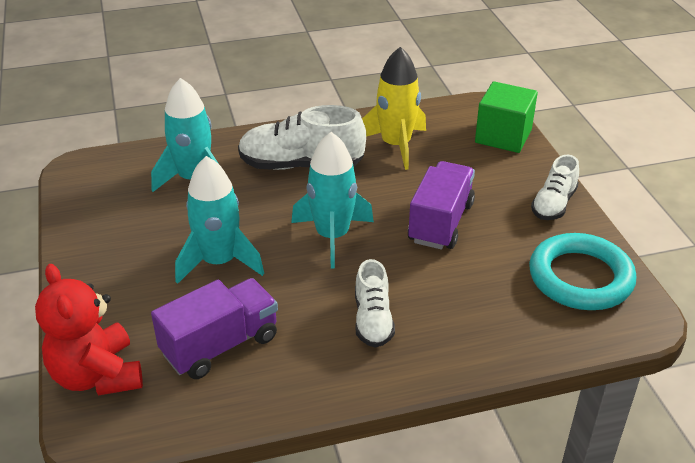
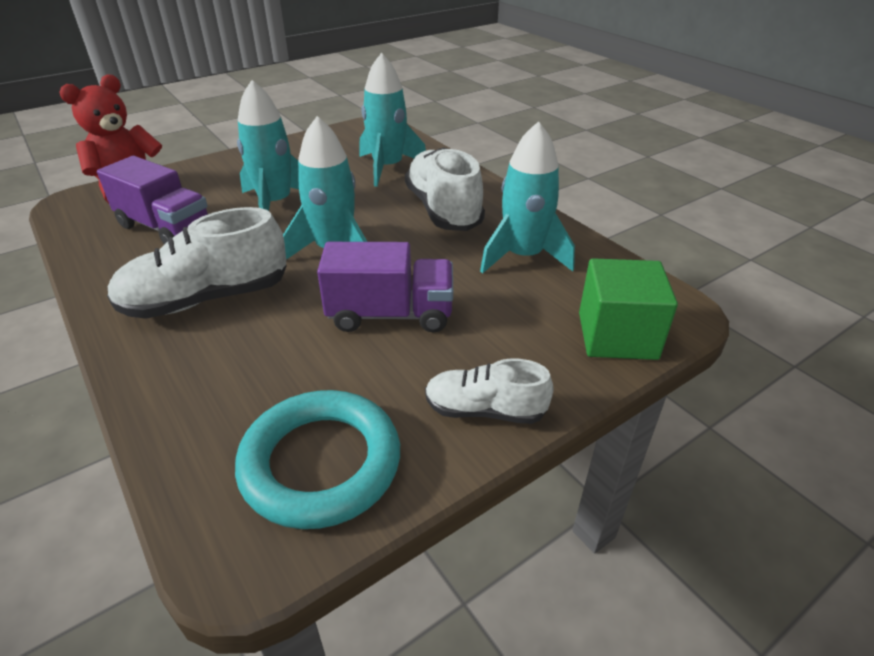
camera: 70 degrees right, 0 degrees up
white shoe [355,259,395,348] -> white shoe [107,207,286,319], size x1.68
yellow rocket [362,47,426,170] -> turquoise rocket [480,121,575,273]

